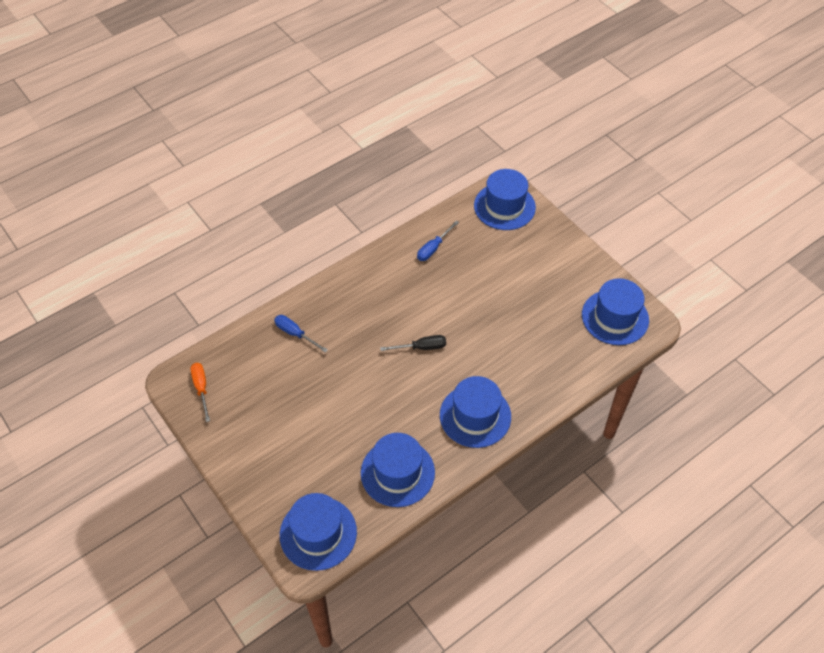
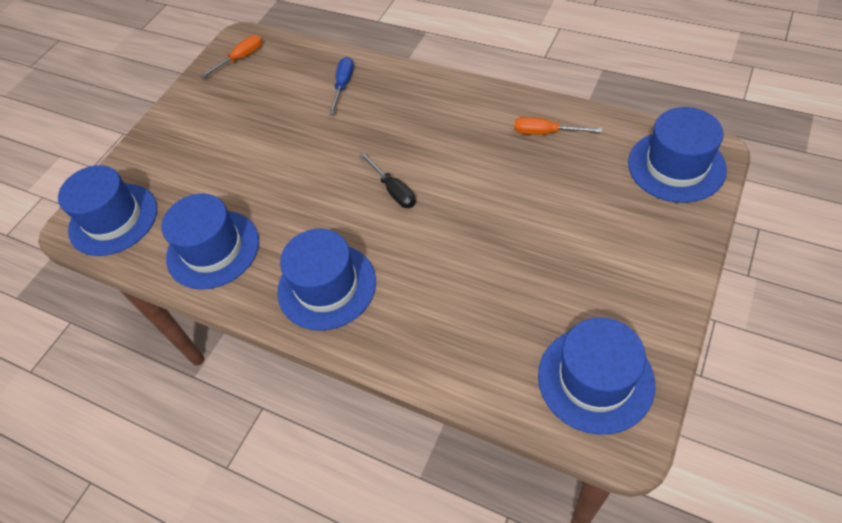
camera: 70 degrees right, 0 degrees up
blue screwdriver [417,221,459,261] -> orange screwdriver [514,117,602,135]

